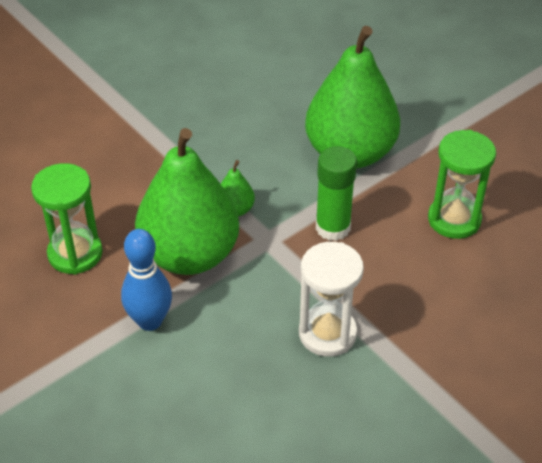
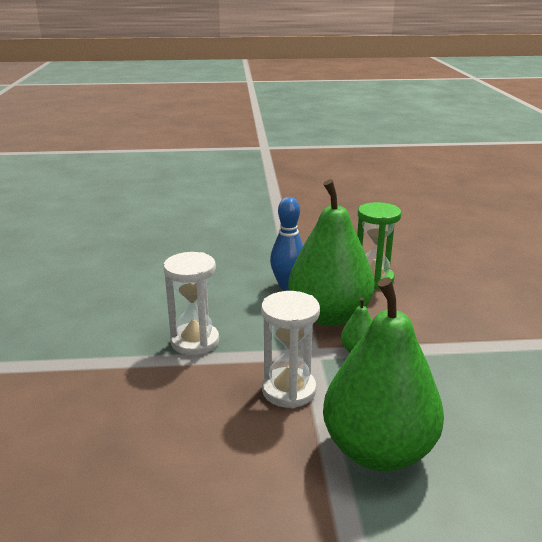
camera: 125 degrees right, 20 degrees down
green glue stick [316,146,357,241] -> white hourglass [261,291,320,408]
green hourglass [428,130,496,239] -> none

